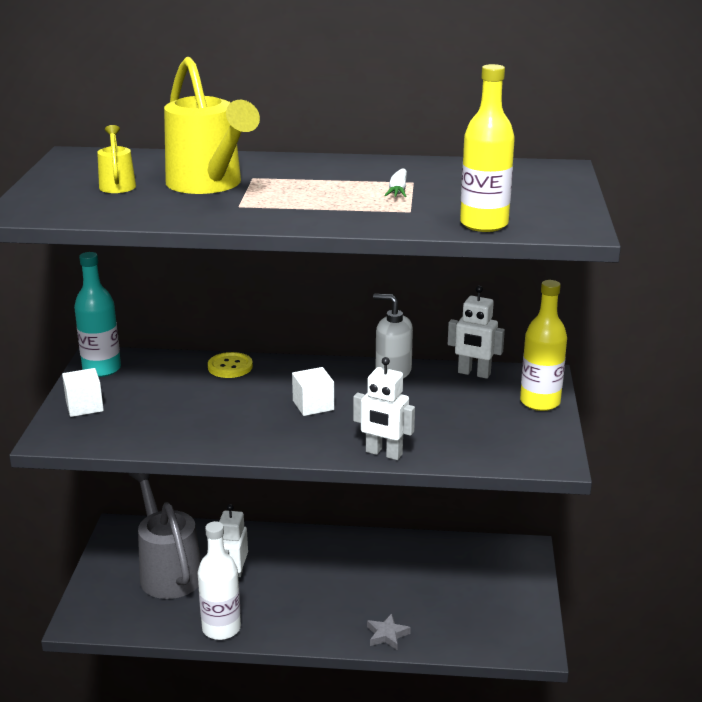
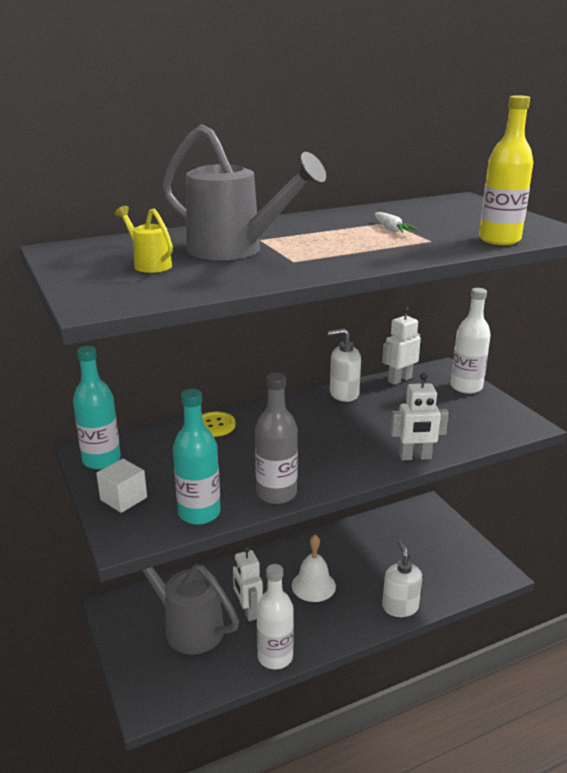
camera: 30 degrees left, 0 degrees up
yellow watering can [164,57,260,194] -> grey watering can [162,125,326,260]
white cube [292,367,334,416] -> none
grey star [367,614,411,650] -> white soap dispenser [382,540,423,617]
white robot [448,286,505,379] -> white robot turned 150 degrees clockwise [382,307,421,385]
yellow bottle [520,280,567,411] -> white bottle [451,288,491,394]
none -> turquoise bottle [173,389,221,525]
none -> grey bottle [255,373,298,504]
none -> white bell [292,535,336,602]

